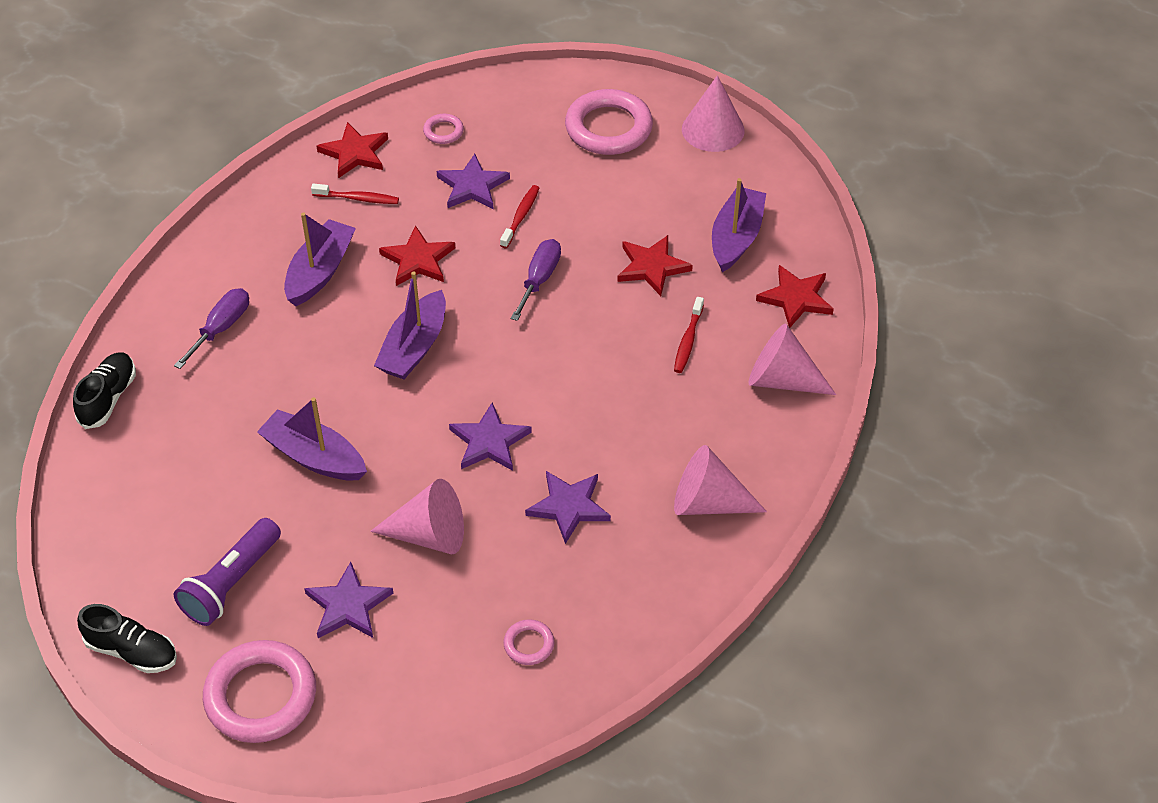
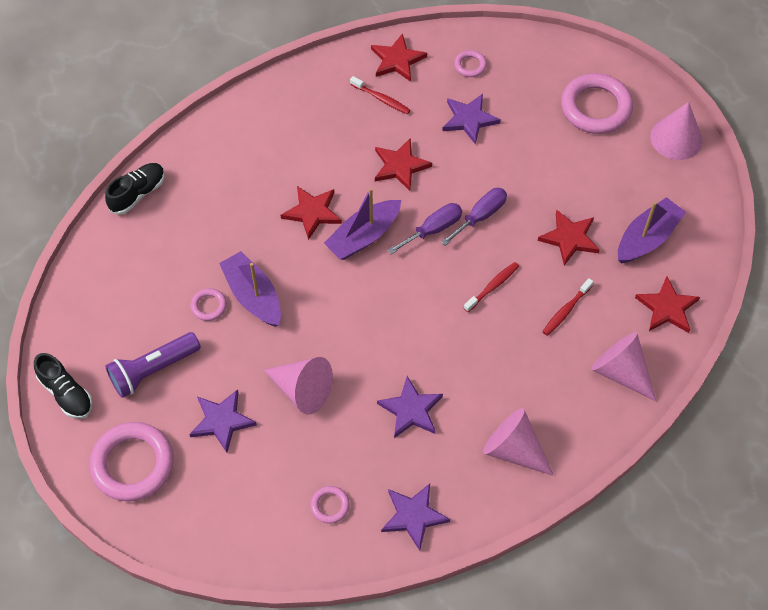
camera: 25 degrees right, 10 degrees up
purple screwdriver [174,288,249,369] -> purple screwdriver moved to [388,203,462,254]
purple boat [284,212,356,306] -> none
purple star [449,403,532,471] -> purple star moved to [381,484,450,551]
red toothbrush [500,185,539,248] -> red toothbrush moved to [464,262,519,312]
none -> pink ring [191,288,227,321]
none -> red star [281,186,342,240]

